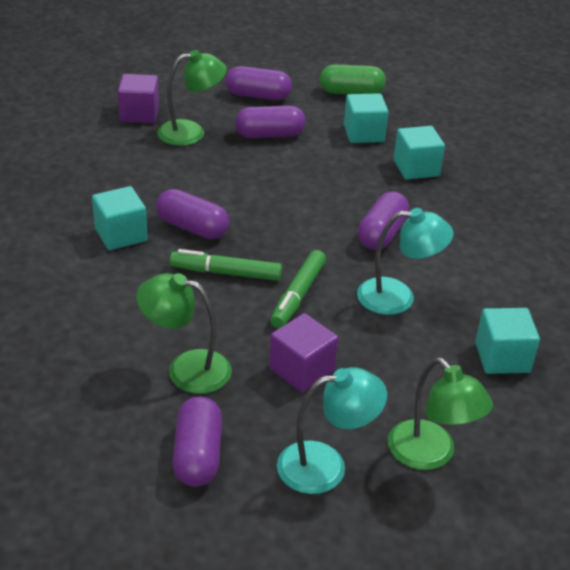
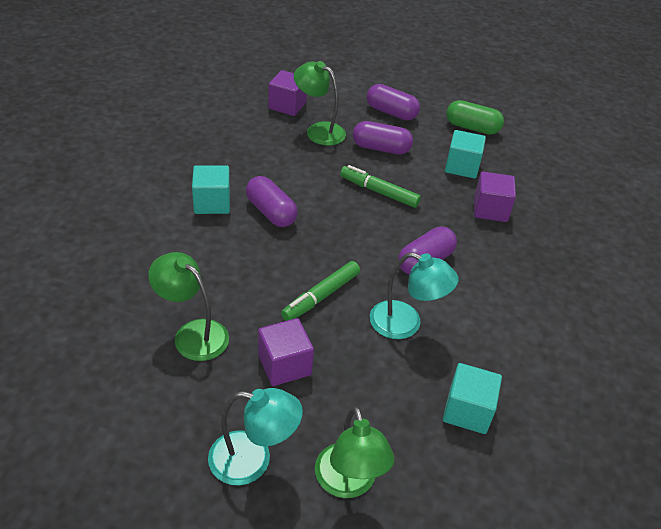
camera: 20 degrees right, 5 degrees up
green lamp [157,50,227,146] -> green lamp turned 150 degrees counterclockwise [294,61,346,146]
green marker [170,249,282,281] -> green marker moved to [340,165,421,208]
purple capsule [172,396,222,487] -> none
turquoise cube [394,126,445,180] -> purple cube [474,172,516,222]

